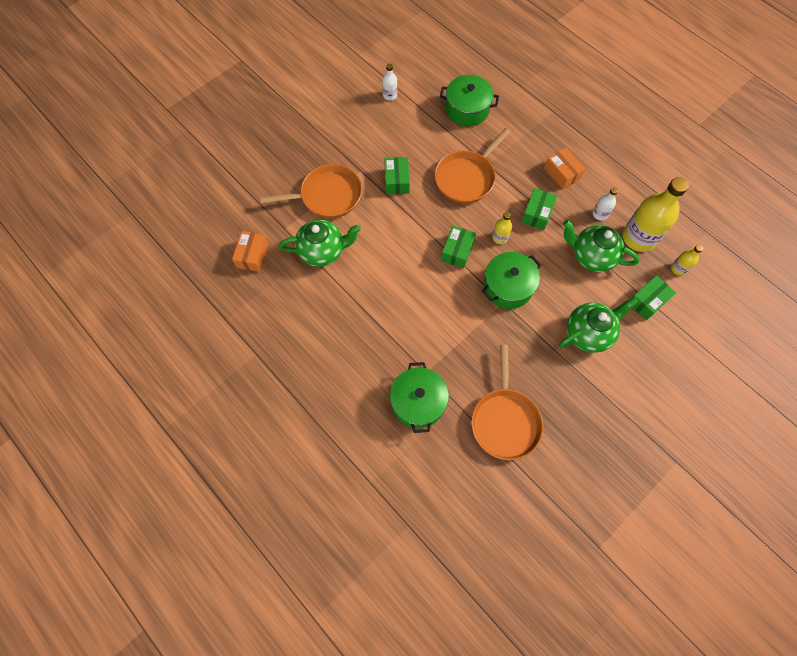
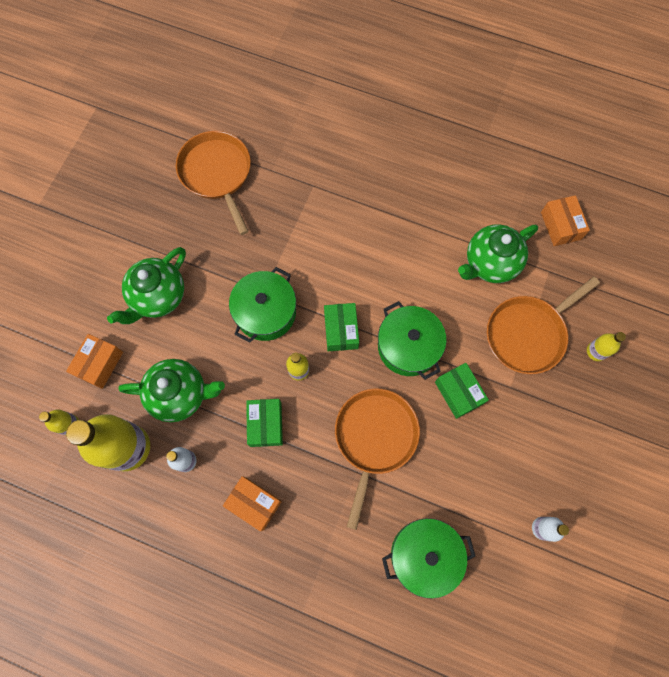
camera: 155 degrees right, 5 degrees up
green pot [390,362,449,433] -> green pot moved to [378,301,447,380]
green box [632,275,676,320] -> orange box [66,334,123,389]
none -> yellow bottle [587,332,626,361]

